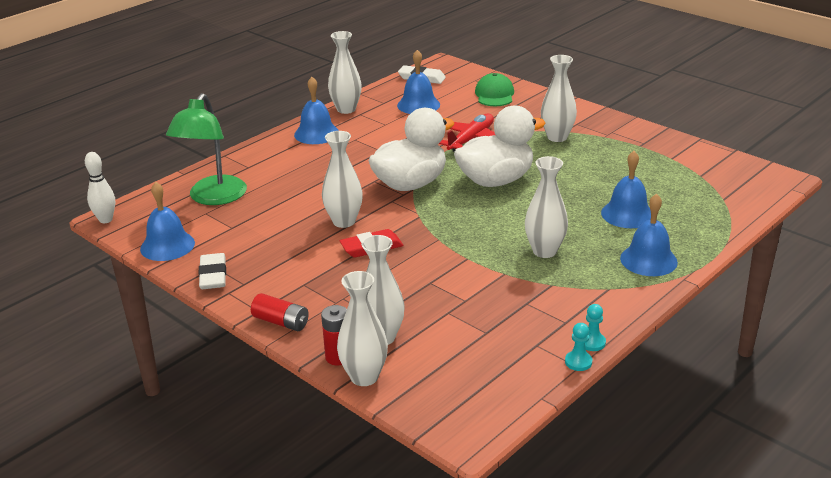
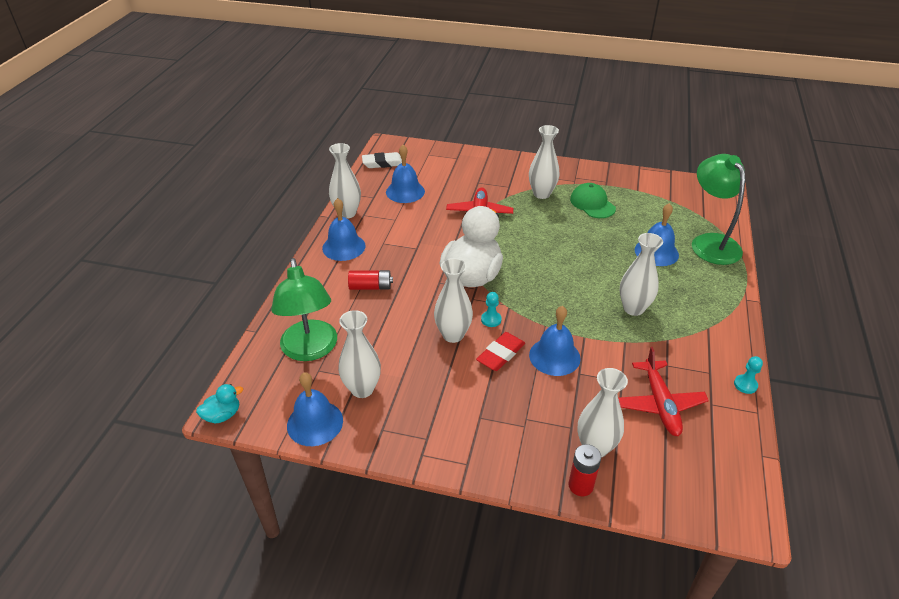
camera: 30 degrees left, 10 degrees up
white bowling pin [85,152,115,223] -> turquoise duck [196,384,243,424]
white eraser [199,253,226,289] -> none
red battery [251,293,309,331] -> red battery moved to [348,270,393,290]
white vase [337,271,388,386] -> white vase moved to [338,310,381,398]
white duck [454,105,546,187] -> none
green cap [475,73,514,106] -> green cap moved to [570,183,616,218]
turquoise pawn [565,323,592,371] -> turquoise pawn moved to [481,292,502,327]
blue bell [620,194,678,276] -> blue bell moved to [529,306,581,376]
none -> red plane [618,347,709,436]
none -> green lamp [692,154,745,265]

